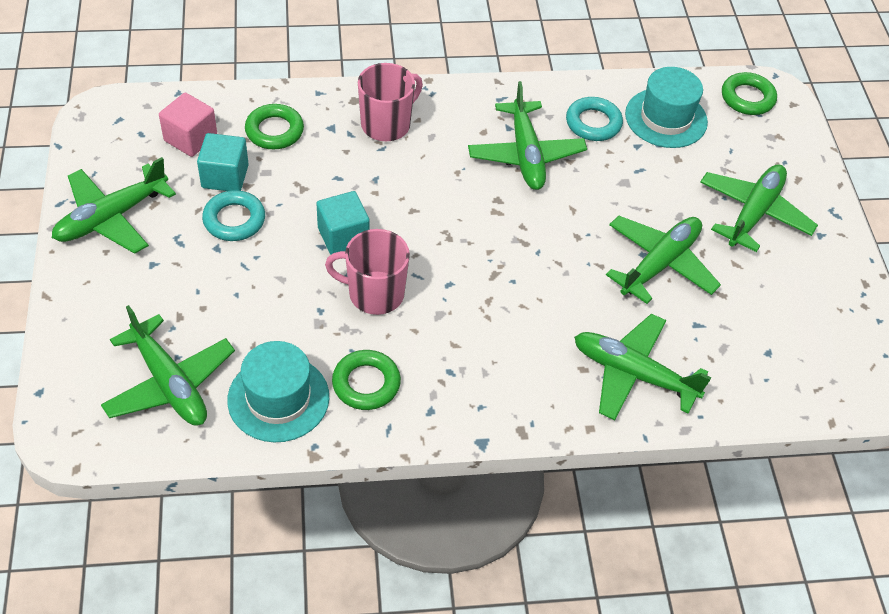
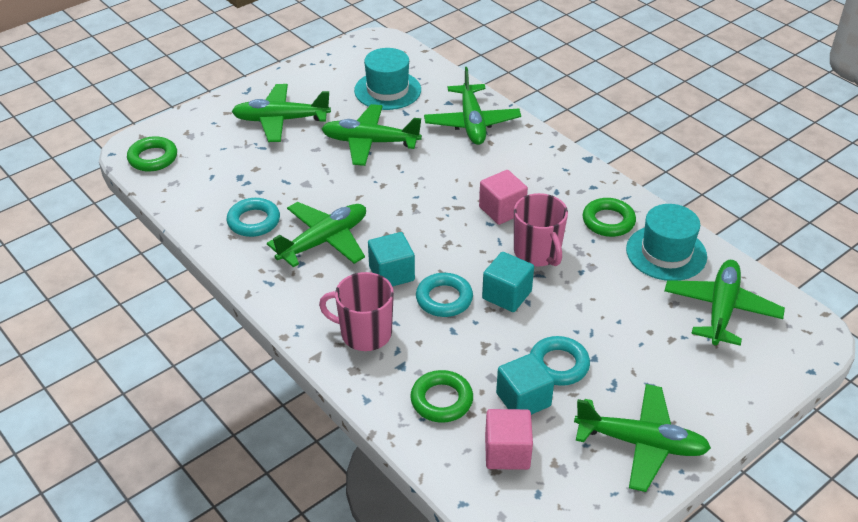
camera: 120 degrees left, 10 degrees down
turquoise hat [625,67,708,148] -> turquoise hat moved to [354,48,421,110]
none -> turquoise cube [368,232,415,287]
none -> turquoise ring [416,273,473,317]
none -> pink cube [479,170,528,225]

